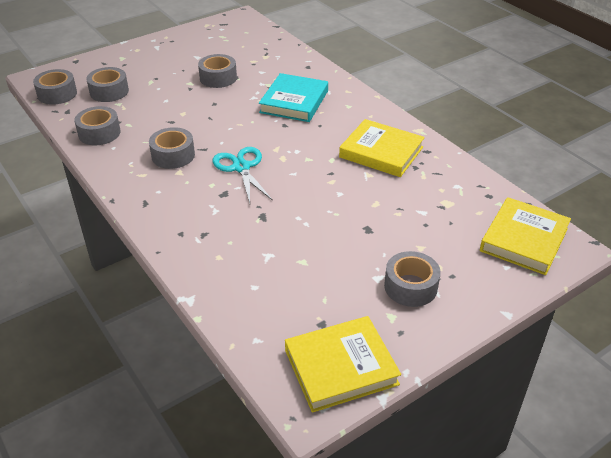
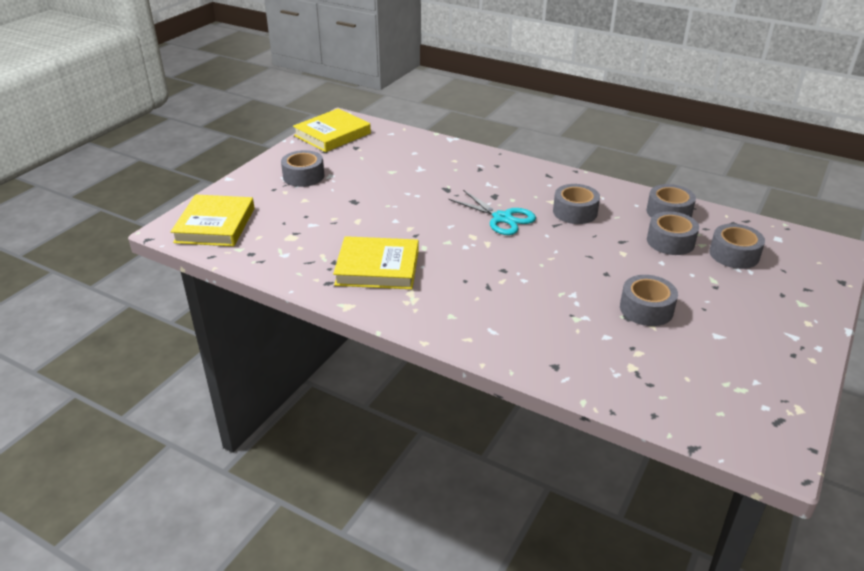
camera: 155 degrees right, 5 degrees down
grey tape [33,69,77,105] -> grey tape moved to [647,211,699,255]
turquoise book [259,73,328,122] -> none

